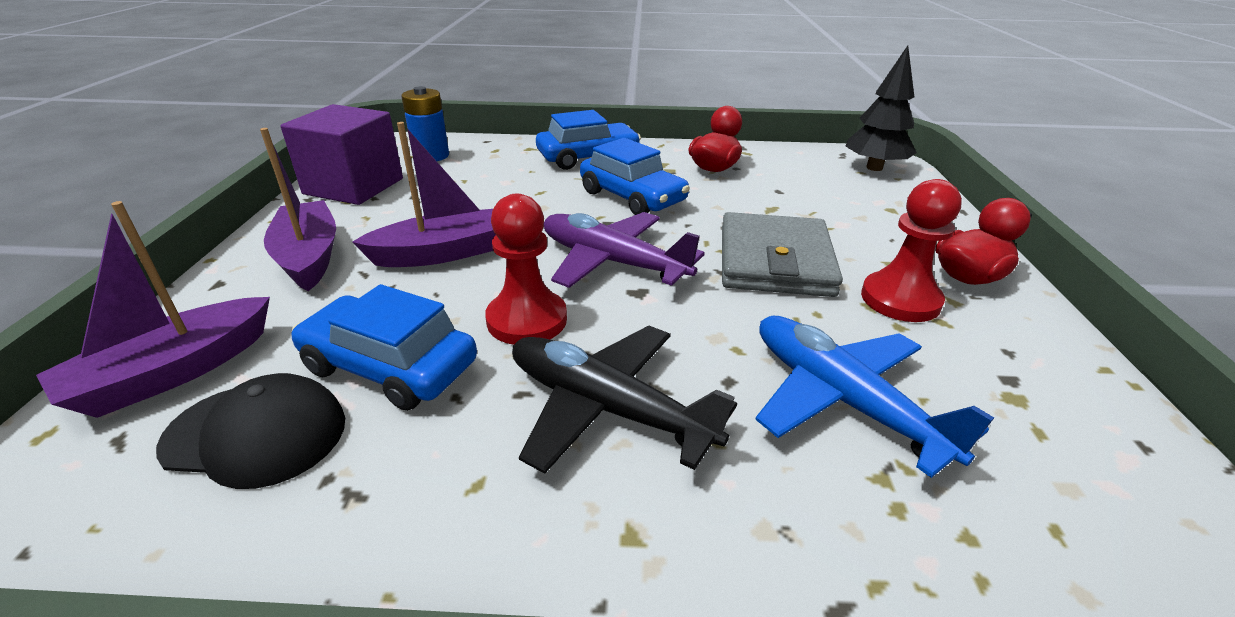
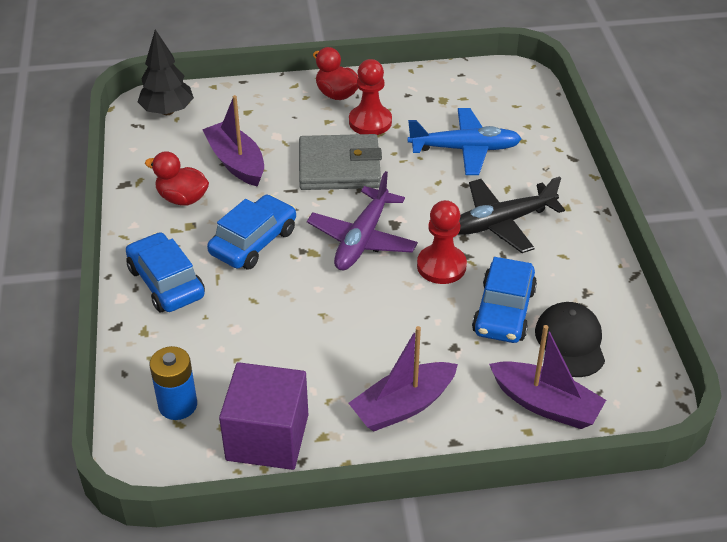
camera: 100 degrees left, 10 degrees up
purple boat [352,122,496,267] -> purple boat moved to [202,95,264,187]
black plane [512,325,737,474] -> black plane turned 45 degrees clockwise [458,176,565,253]
blue plane [755,316,994,478] -> blue plane turned 135 degrees counterclockwise [408,108,522,175]

